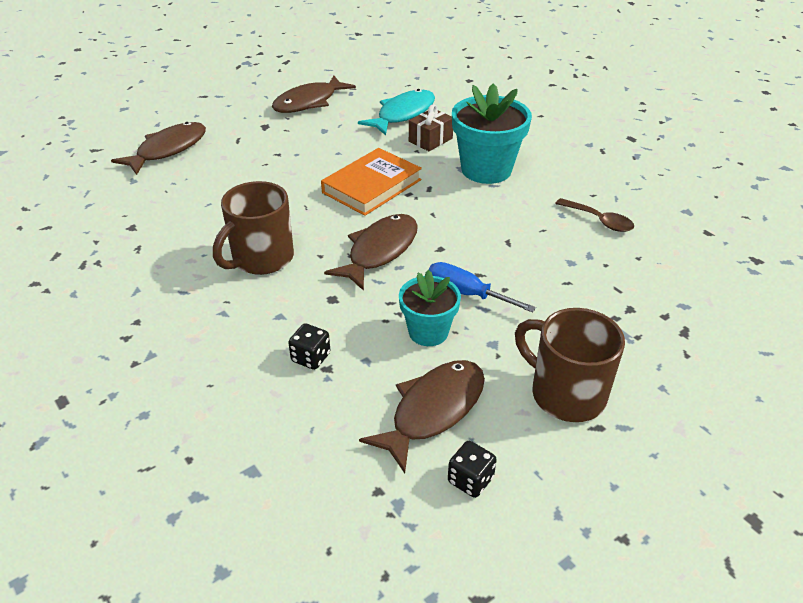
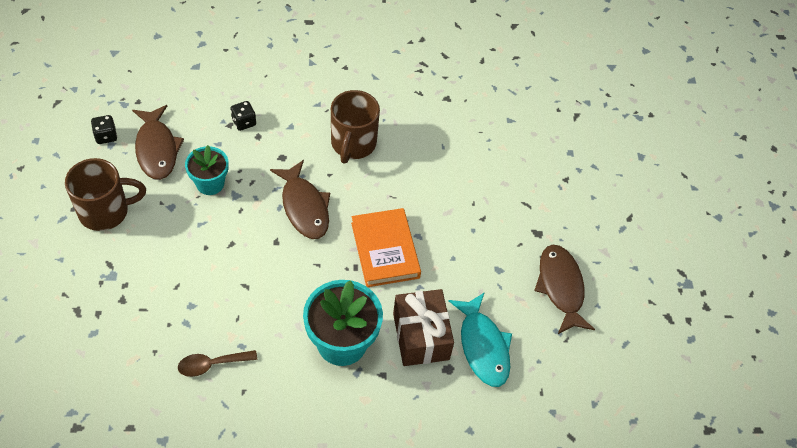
camera: 120 degrees right, 15 degrees up
brown fish [111,122,206,175] -> none
brown mug [213,181,294,275] -> brown mug turned 150 degrees counterclockwise [331,90,380,164]
brown gift [409,104,453,151] -> brown gift [393,289,454,366], size x1.60
blue screwdriver [429,262,536,313] -> none

